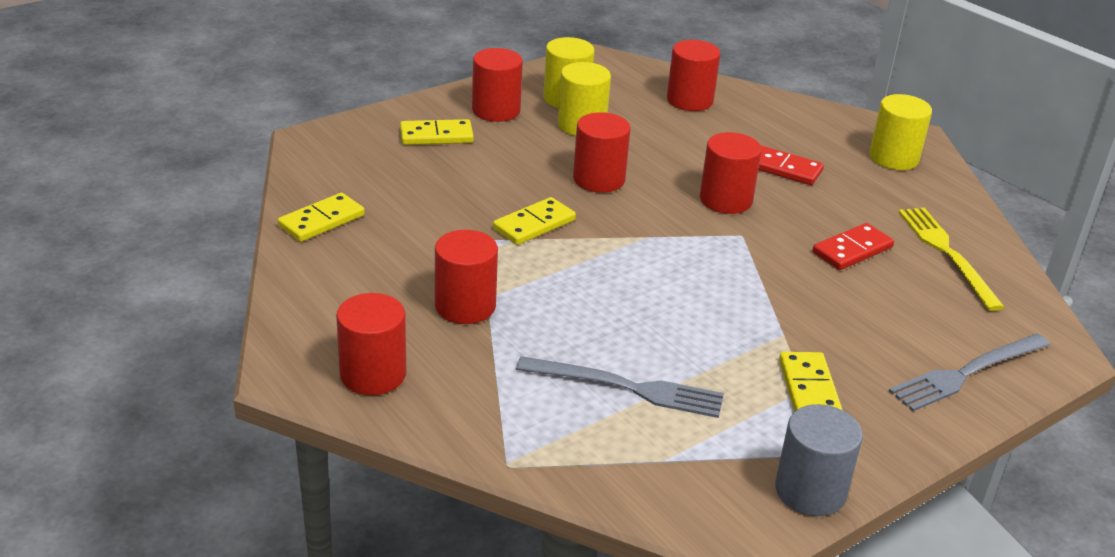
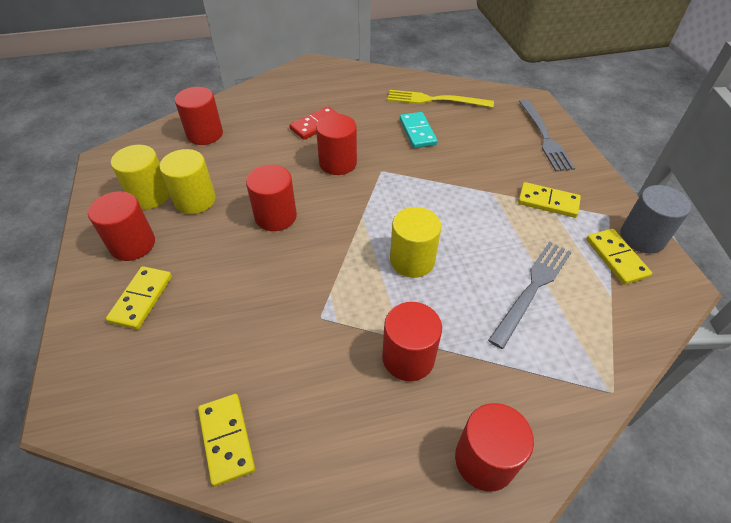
camera: 65 degrees left, 15 degrees up
yellow domino [493,197,576,245] -> yellow domino moved to [586,229,652,285]
red domino [813,223,894,270] -> turquoise domino [400,112,438,148]
yellow cylinder [869,94,932,170] -> yellow cylinder moved to [390,207,441,278]

